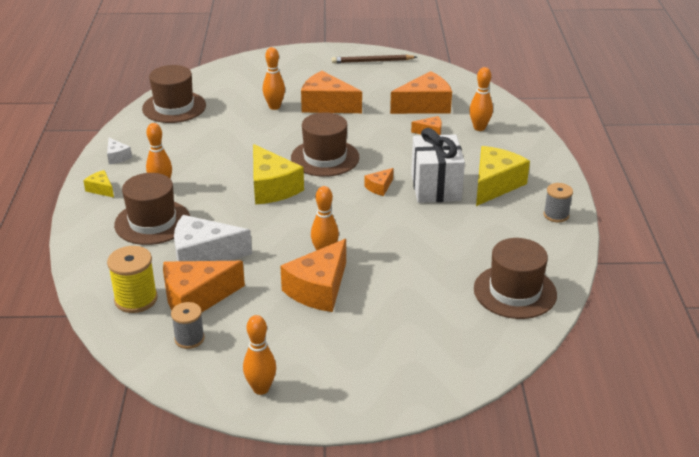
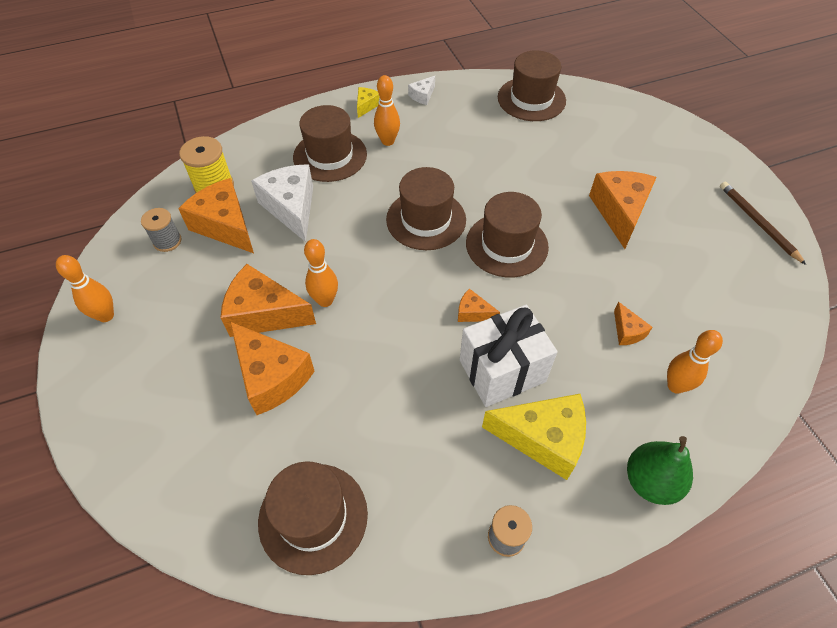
camera: 70 degrees right, 20 degrees up
yellow cheese [253,144,304,204] -> brown hat [386,167,466,250]
orange bowling pin [263,47,285,110] -> none
orange cheese [390,71,452,114] -> orange cheese moved to [230,322,315,415]
none -> green pear [627,436,693,505]

